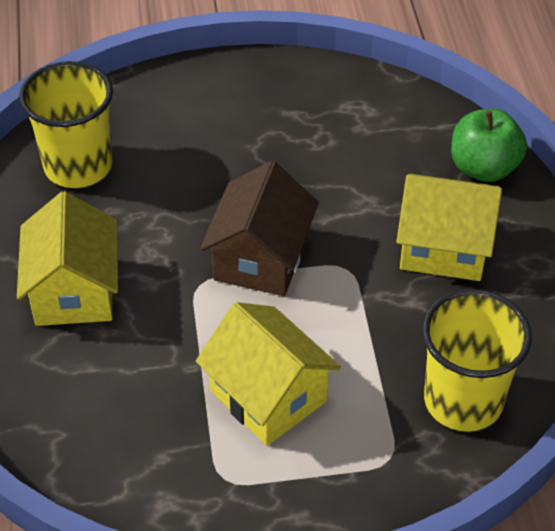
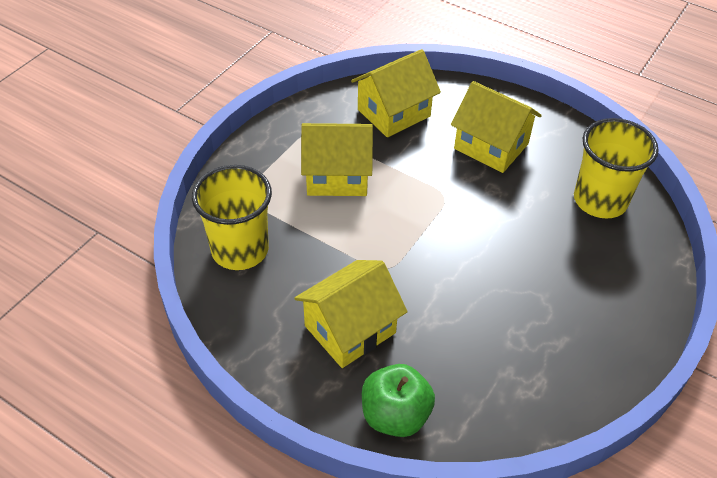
camera: 130 degrees right, 0 degrees up
brown house [200,161,319,296] -> none
none -> yellow house [351,49,441,137]

